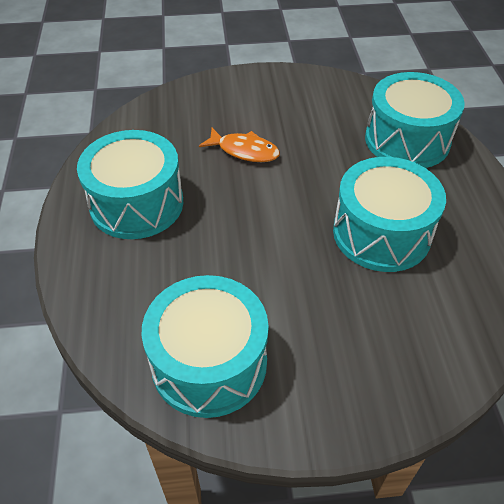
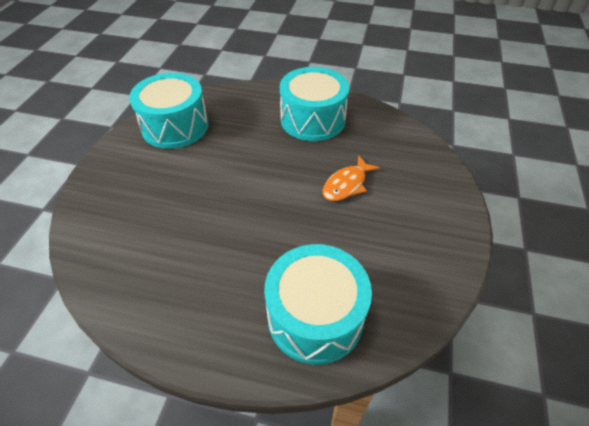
camera: 110 degrees right, 0 degrees up
turquoise drum [333,157,446,272] -> none

